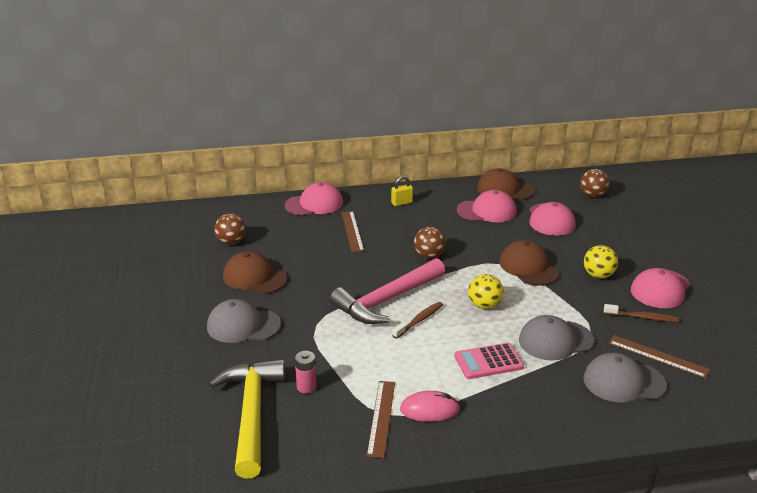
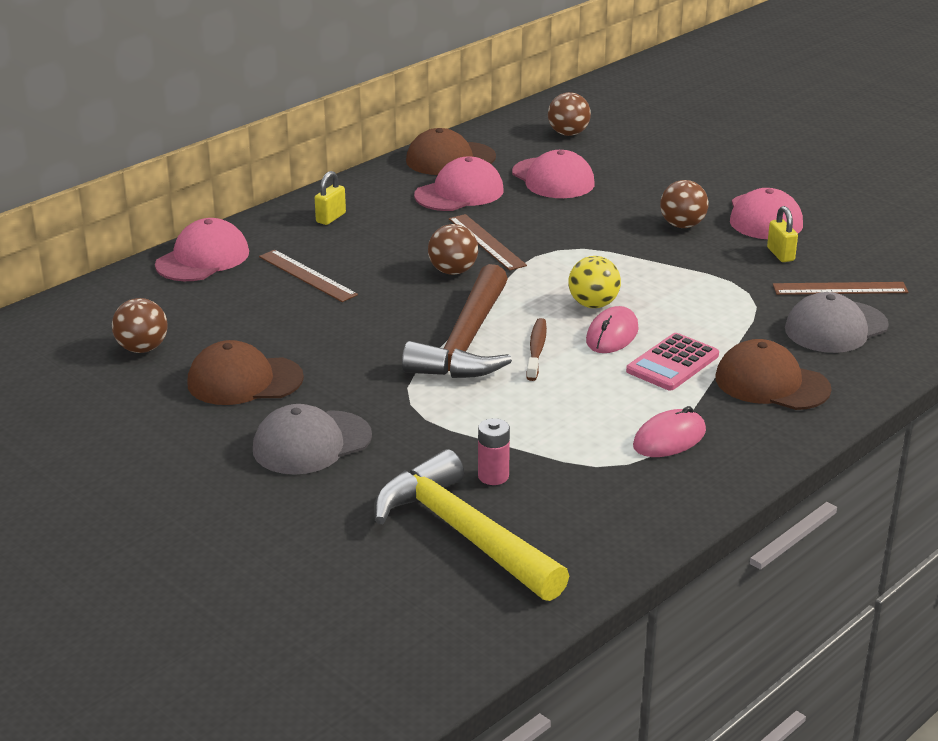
camera: 35 degrees left, 0 degrees up
pink hammer [330,258,445,324] -> brown hammer [402,264,512,378]
brown ruler [367,381,395,458] -> brown ruler moved to [449,214,527,271]
brown cap [499,240,559,286] -> brown cap moved to [715,339,831,410]
grey cap [519,315,594,361] -> none
yellow ball [584,245,618,278] -> brown ball [660,180,709,228]
brown toothbrush [604,304,679,322] -> yellow padlock [767,206,798,262]
none -> pink mouse [586,306,639,353]

